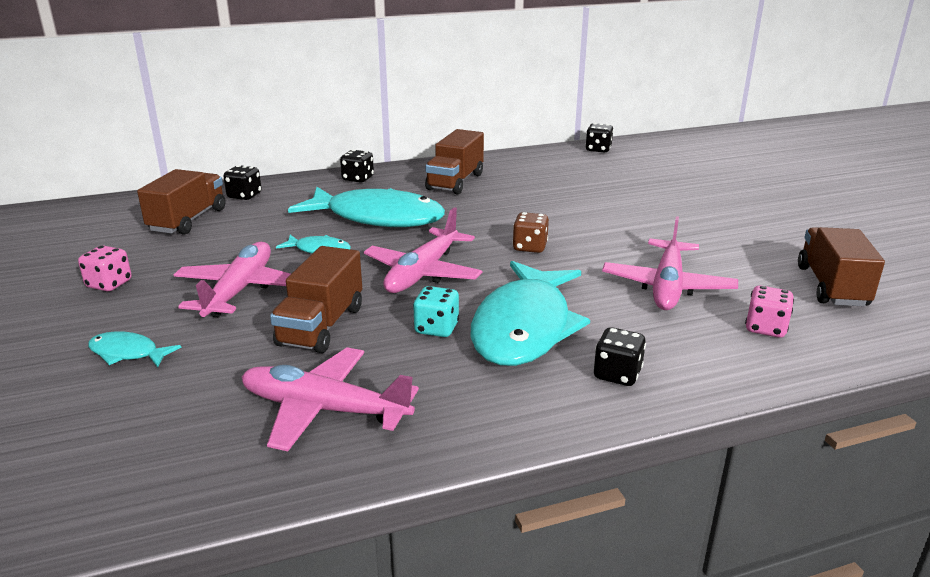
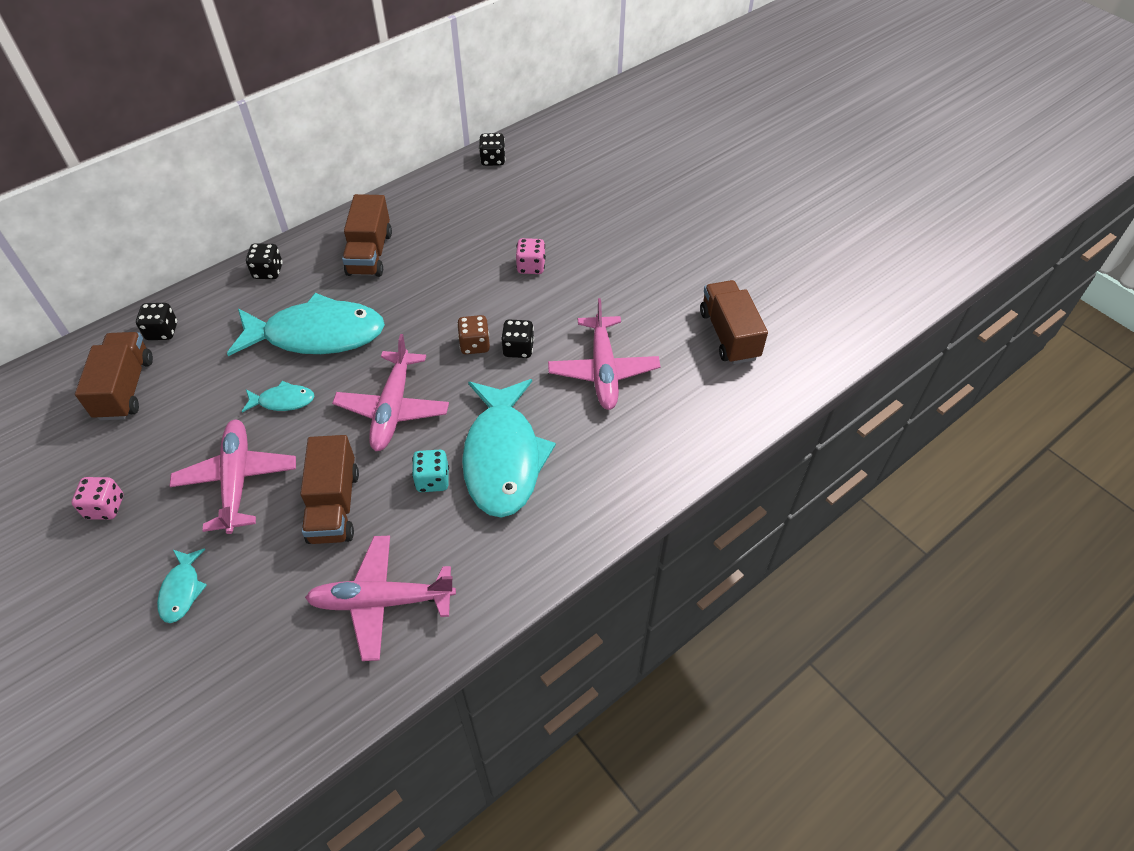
camera: 20 degrees left, 25 degrees up
turquoise fish [88,331,181,367] -> turquoise fish turned 90 degrees counterclockwise [157,548,207,623]
black dice [594,327,646,386] -> black dice moved to [501,319,534,358]
pink dice [745,286,794,338] -> pink dice moved to [516,238,546,274]

